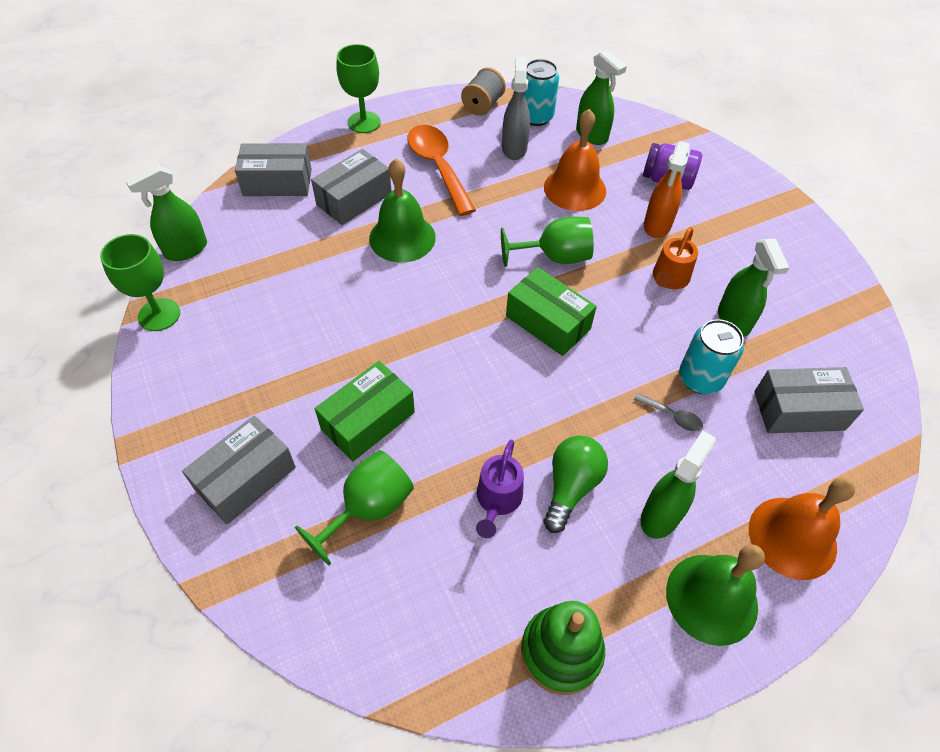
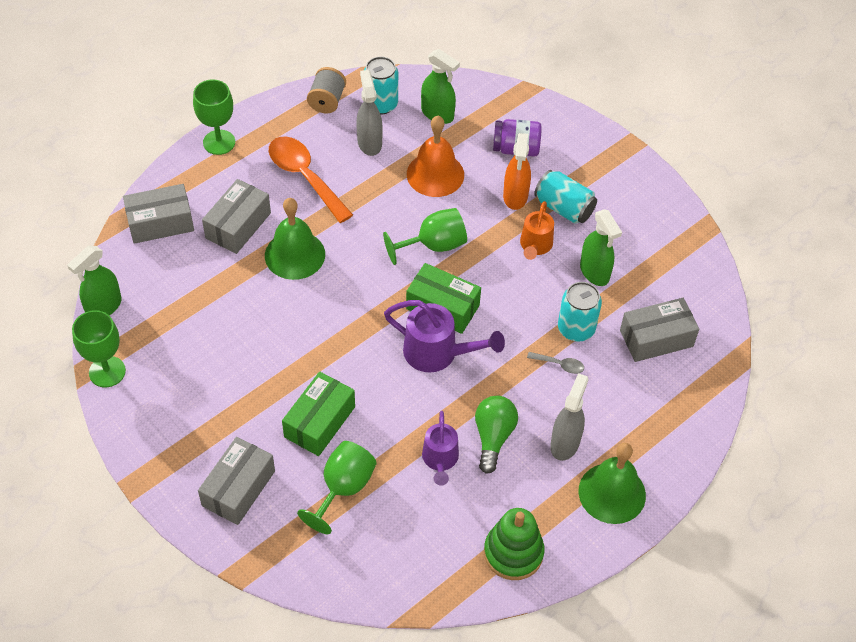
camera: 15 degrees left, 0 degrees up
green spray bottle [641,431,716,539] -> grey spray bottle [550,373,589,461]
orange bell [749,477,855,580] -> none
none -> purple watering can [384,300,505,372]
none -> turquoise can [534,170,597,223]

